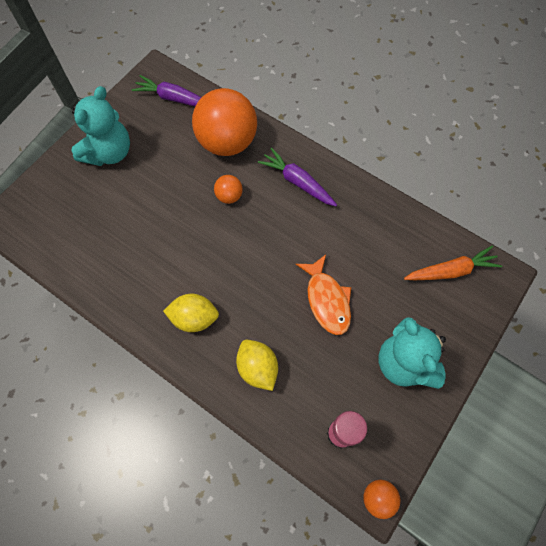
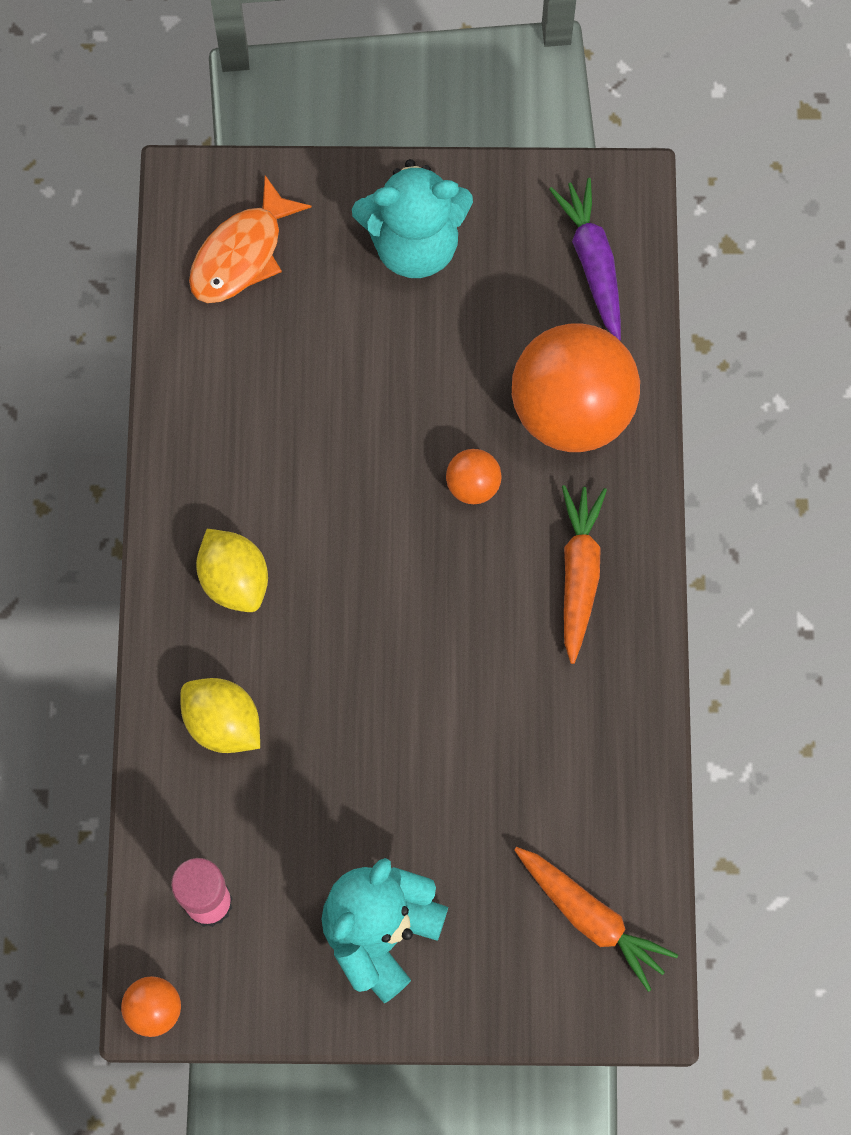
camera: 55 degrees right, 5 degrees up
yellow lemon [236,340,278,391] -> yellow lemon turned 75 degrees counterclockwise [180,678,260,753]
purple carrot [258,148,337,206] -> orange carrot [562,485,607,664]
orange fish [296,255,351,335] -> orange fish moved to [189,175,312,303]

